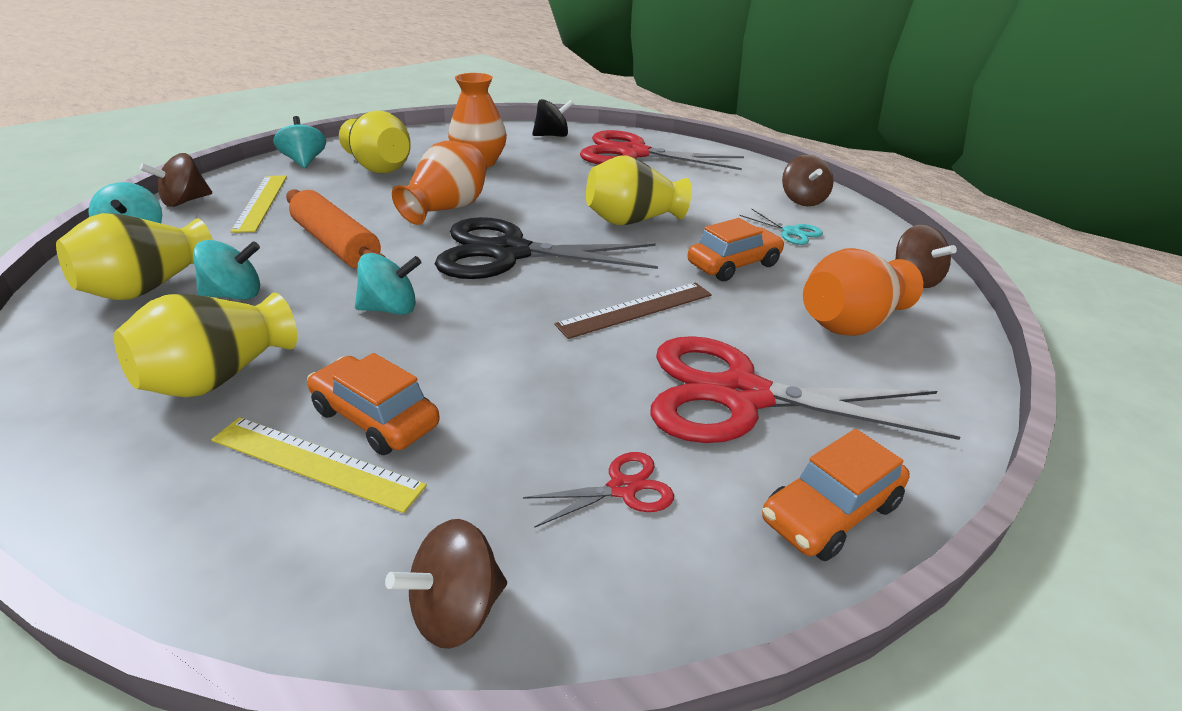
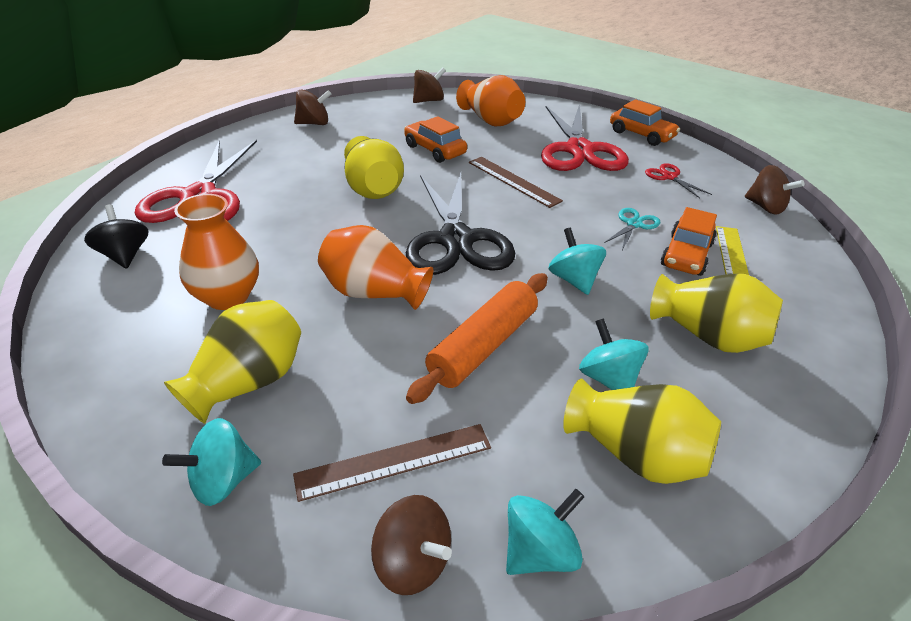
camera: 100 degrees left, 5 degrees up
yellow ruler [230,176,287,233] -> brown ruler [293,424,491,502]
turquoise scissors [739,209,823,245] -> turquoise scissors moved to [604,208,660,250]

